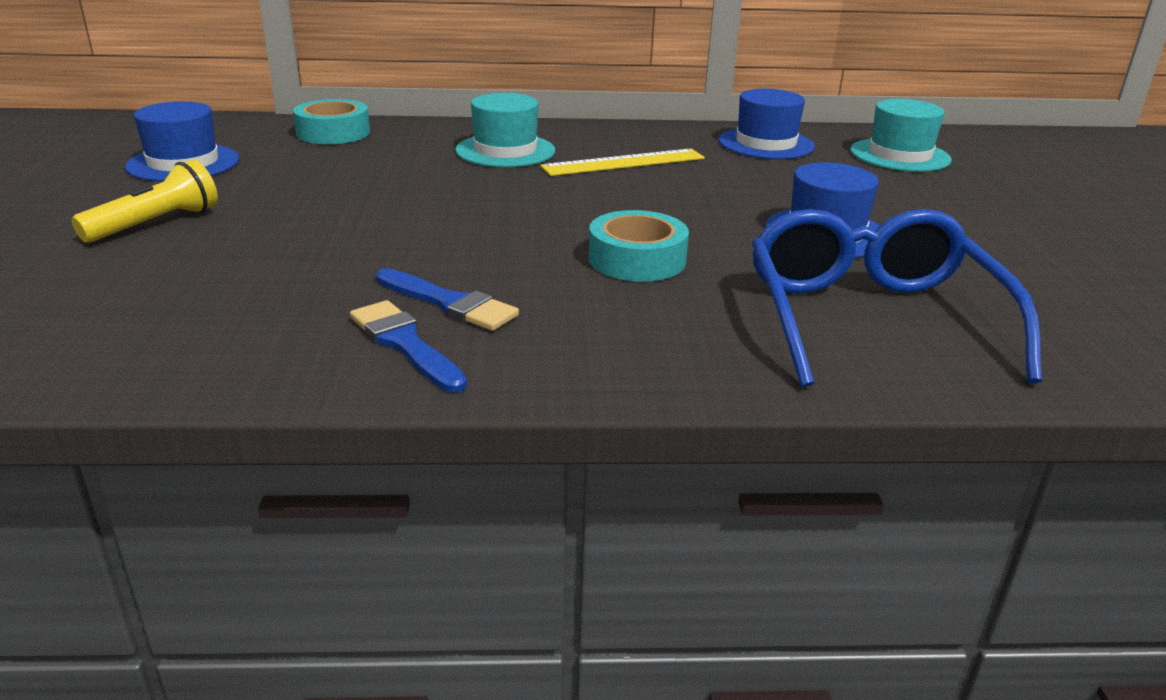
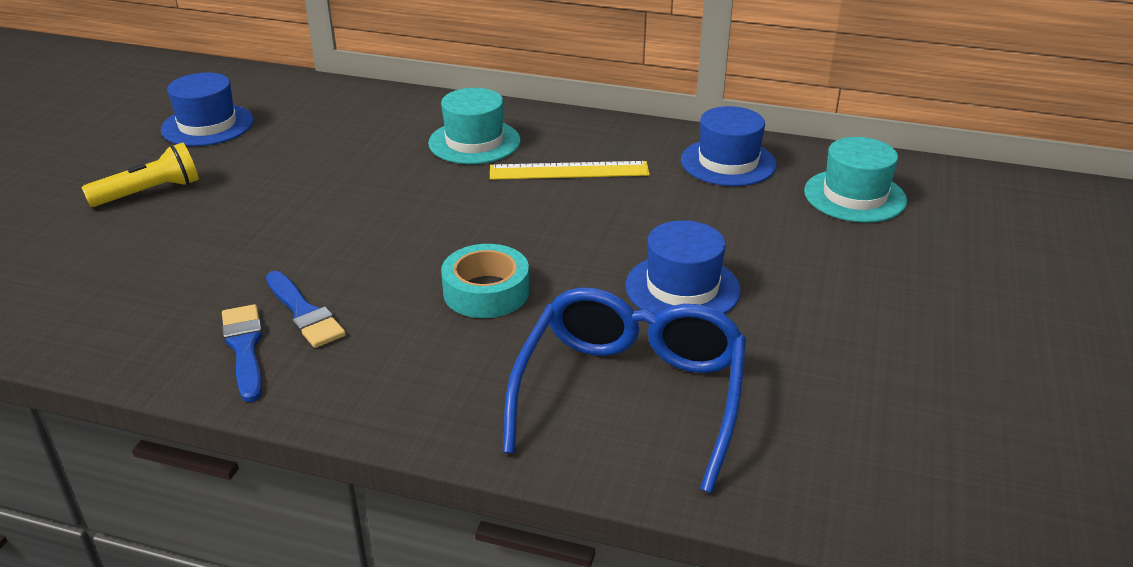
camera: 20 degrees right, 5 degrees up
turquoise tape [293,99,370,144] -> none

